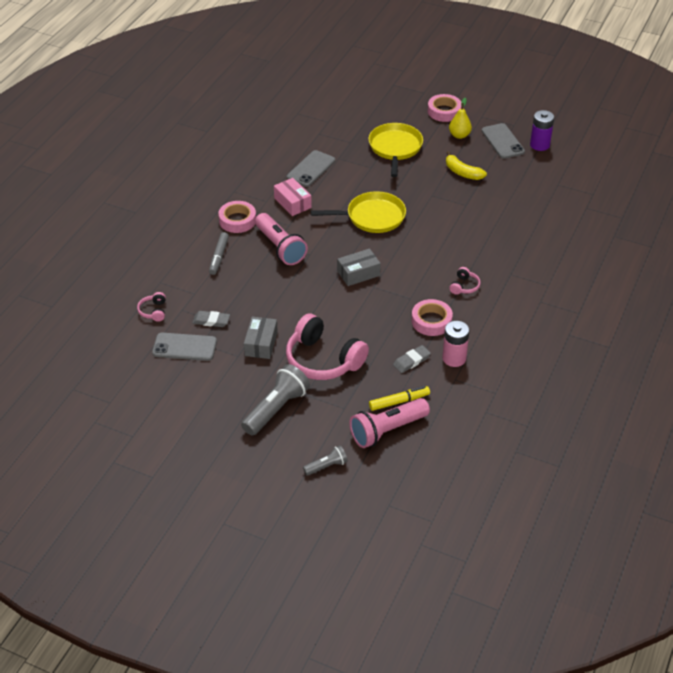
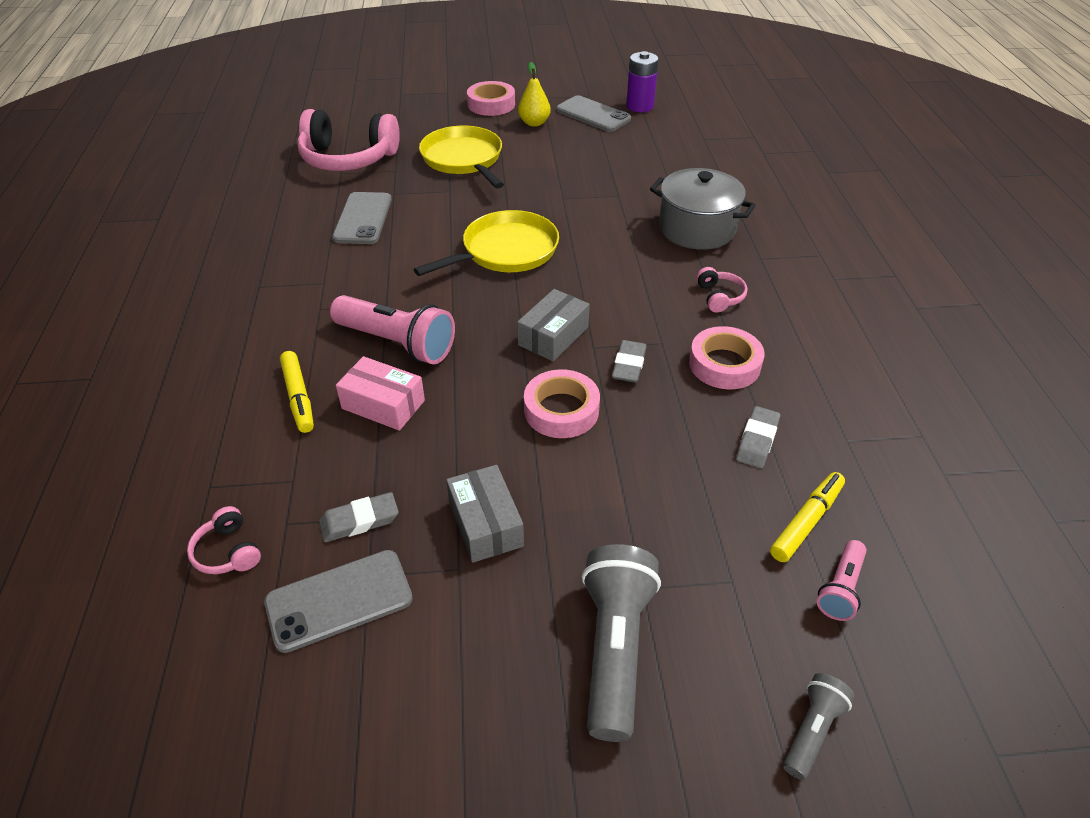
camera: 30 degrees left, 0 degrees up
grey marker [209,232,229,275] -> yellow marker [280,351,314,433]
pink tape [218,201,256,233] -> pink tape moved to [524,369,600,438]
pink box [274,178,312,216] -> pink box moved to [336,356,425,431]
pink headphones [286,314,369,380] -> pink headphones moved to [297,109,400,171]
pink flashlight [349,398,430,448] -> pink flashlight [817,540,867,621], size x0.53
pink battery [442,321,470,367] -> none
yellow banana [446,151,487,180] -> none
none -> grey eraser [612,340,647,383]
none -> grey pot [650,168,756,250]

